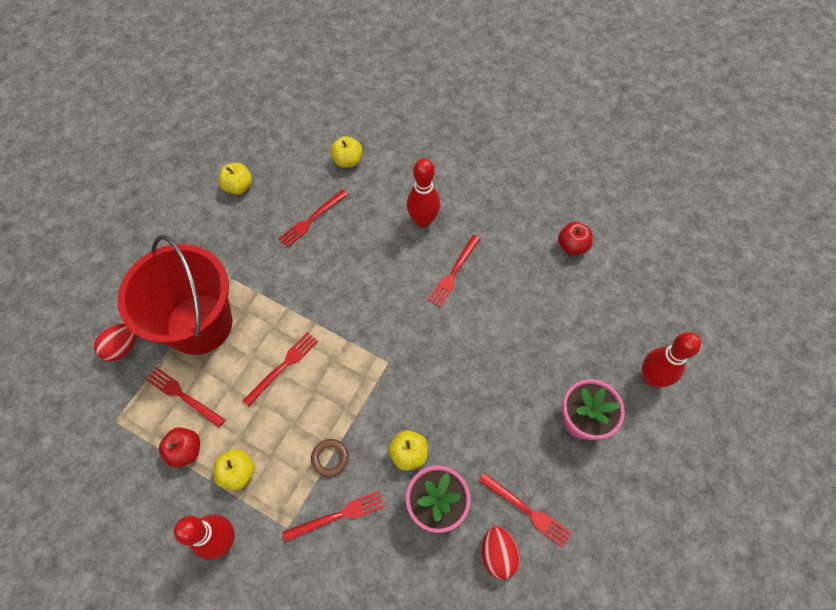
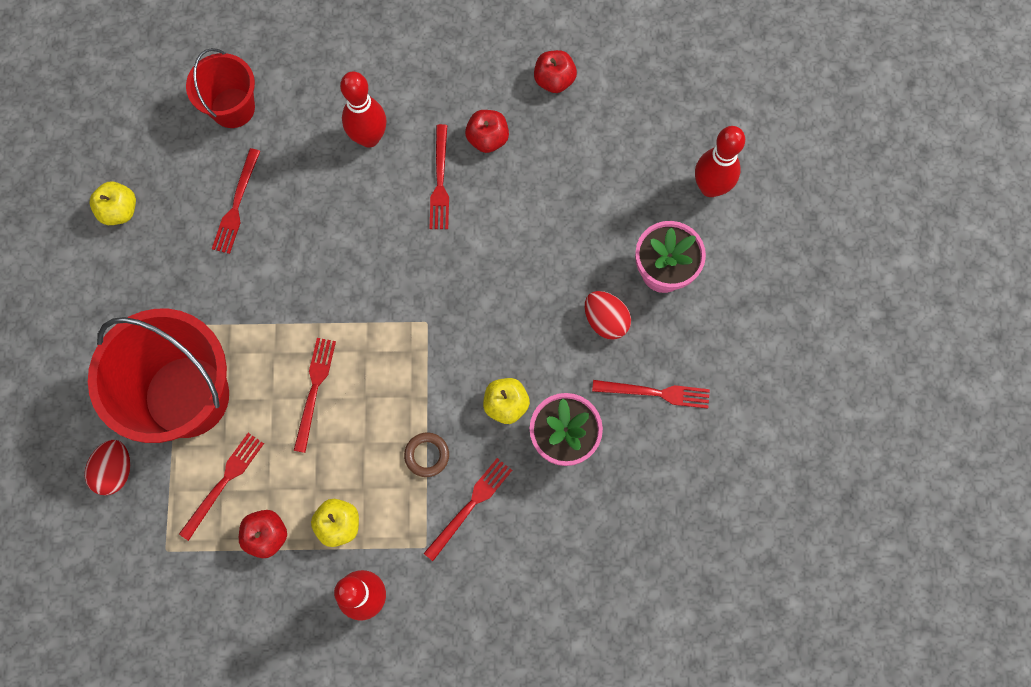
camera: 30 degrees left, 10 degrees up
red fork [146,367,225,428] -> red fork turned 120 degrees clockwise [179,433,264,541]
yellow apple [331,136,362,168] -> red bucket [186,48,255,128]
red egg [482,526,520,579] -> red egg moved to [585,291,631,340]
none -> red apple [465,110,509,153]

